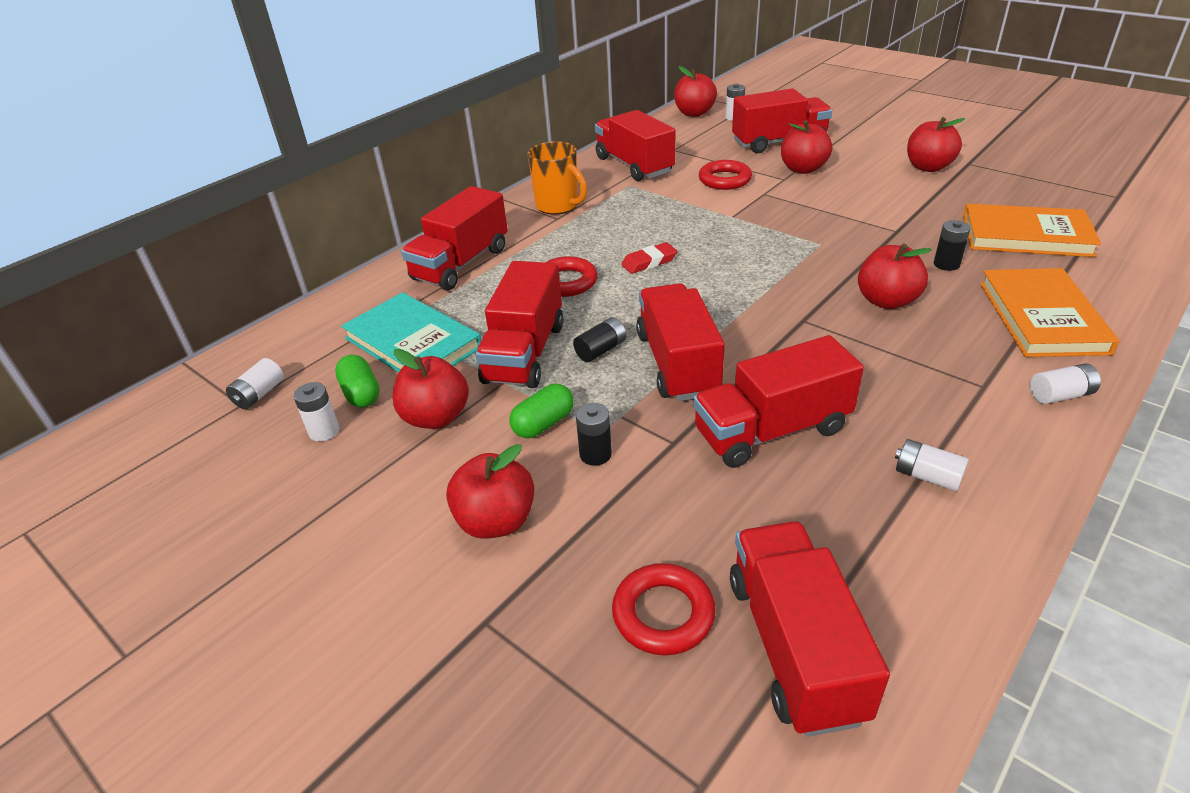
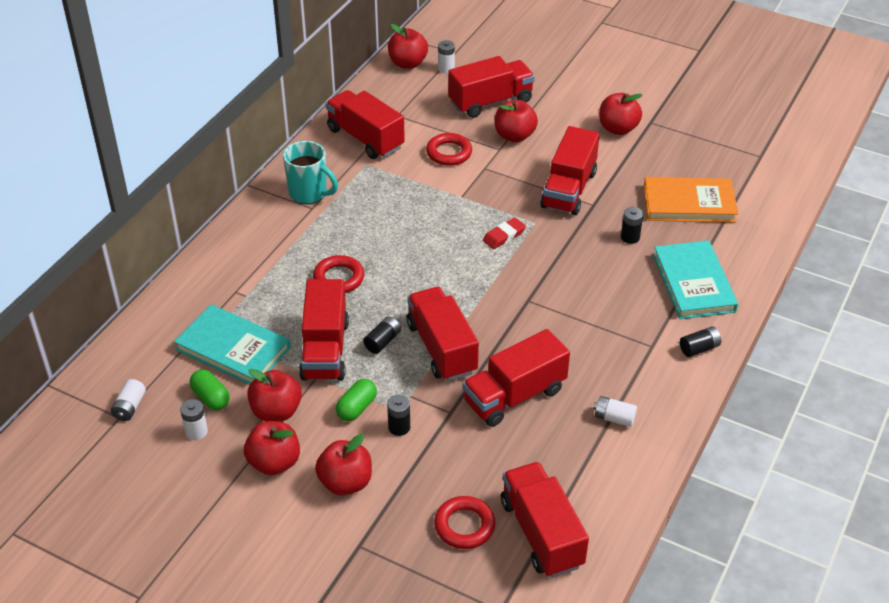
camera: 15 degrees left, 5 degrees up
red truck [401,186,508,290] -> red truck moved to [540,126,600,215]
orange mug [528,141,587,215] -> turquoise mug [283,141,338,204]
red eraser [621,242,677,274] -> red eraser moved to [483,218,526,249]
red apple [858,243,932,309] -> red apple moved to [244,421,300,475]
orange book [980,268,1119,357] -> turquoise book [653,240,738,319]
white battery [1030,363,1101,404] -> black battery [680,326,721,357]

